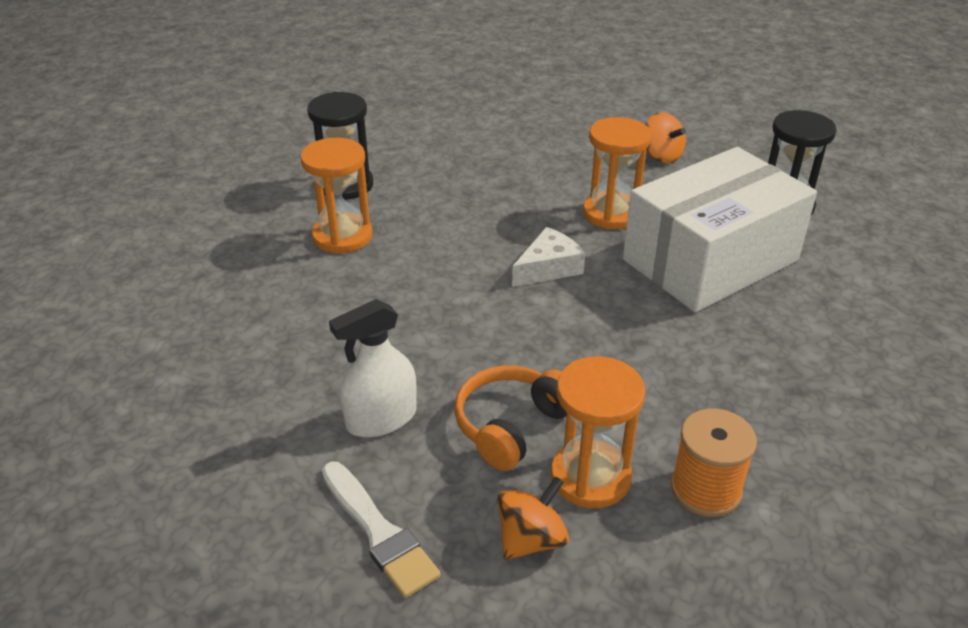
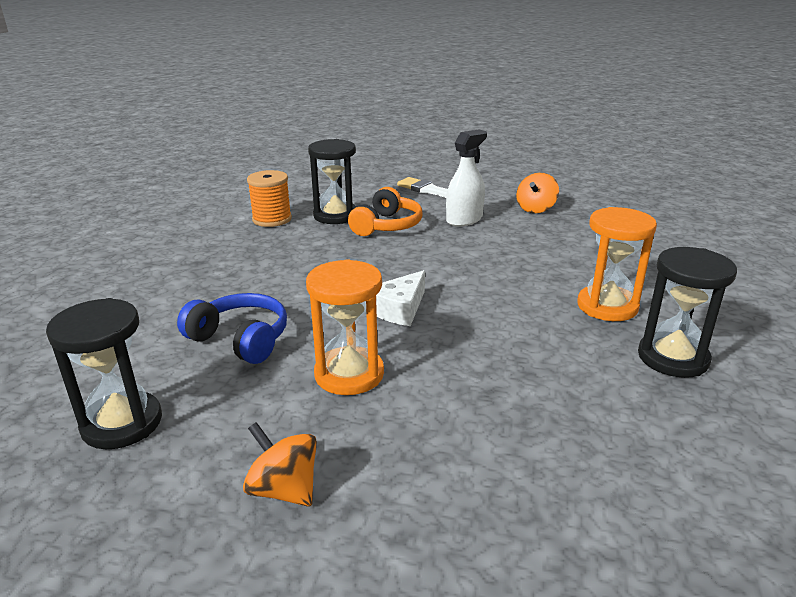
camera: 165 degrees right, 10 degrees down
orange spinning top [497,476,569,560] -> orange spinning top moved to [516,173,559,213]
orange hourglass [551,356,646,508] -> black hourglass [308,139,357,224]
white box [623,147,817,312] -> blue headphones [177,293,287,364]

